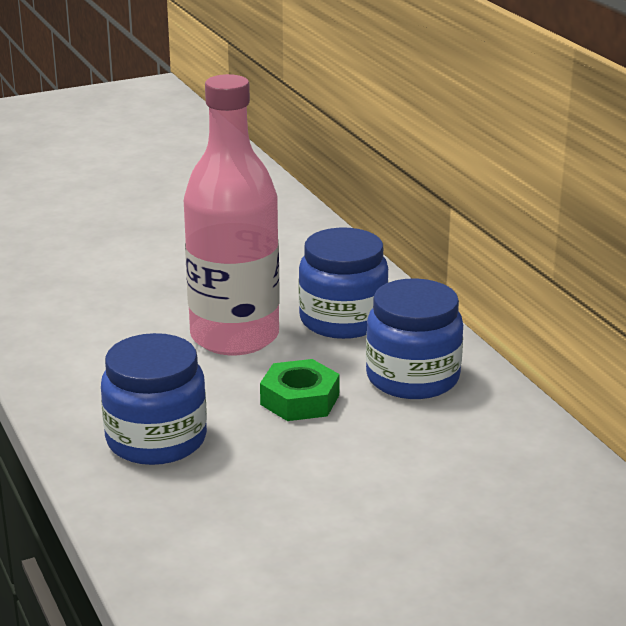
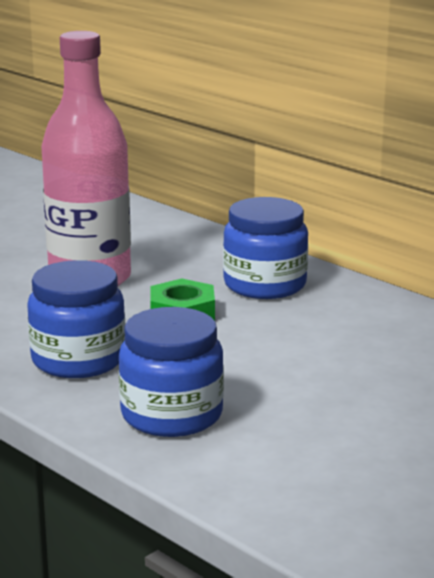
camera: 20 degrees left, 5 degrees down
blue jar [299,228,389,339] -> blue jar moved to [119,307,224,437]

